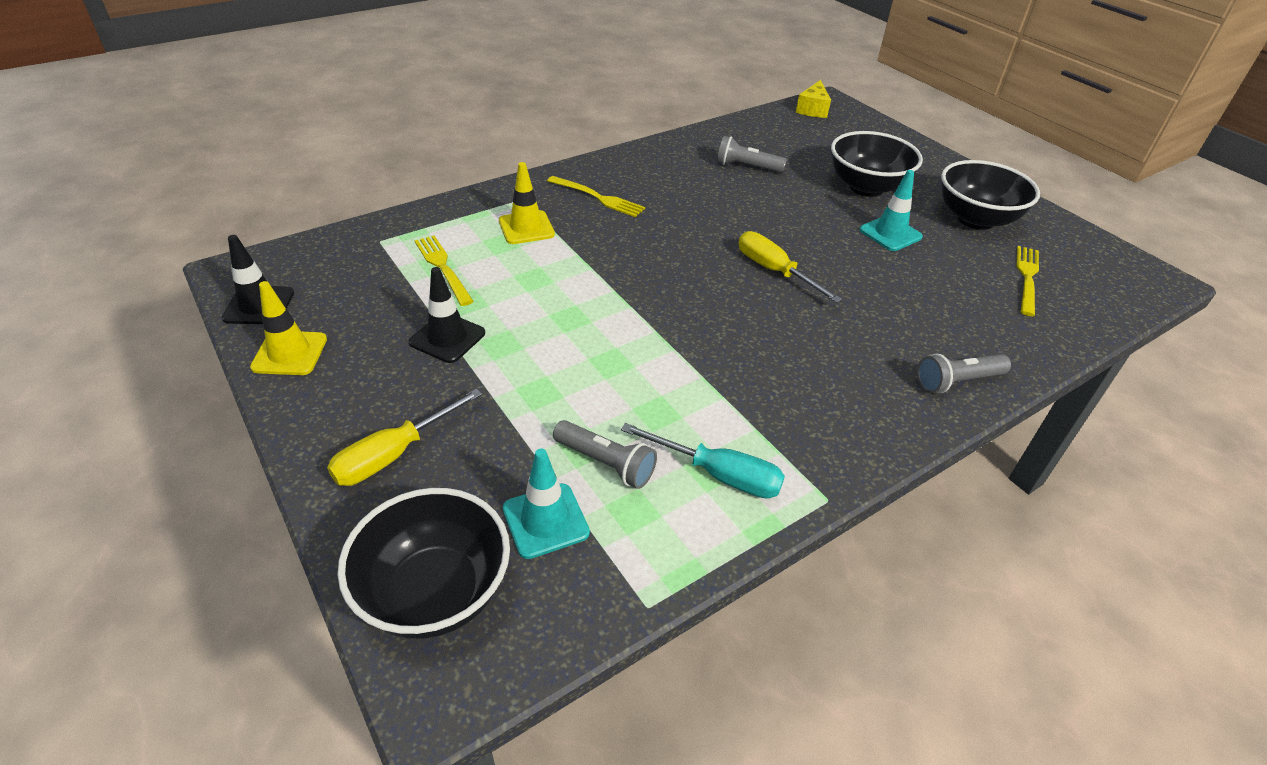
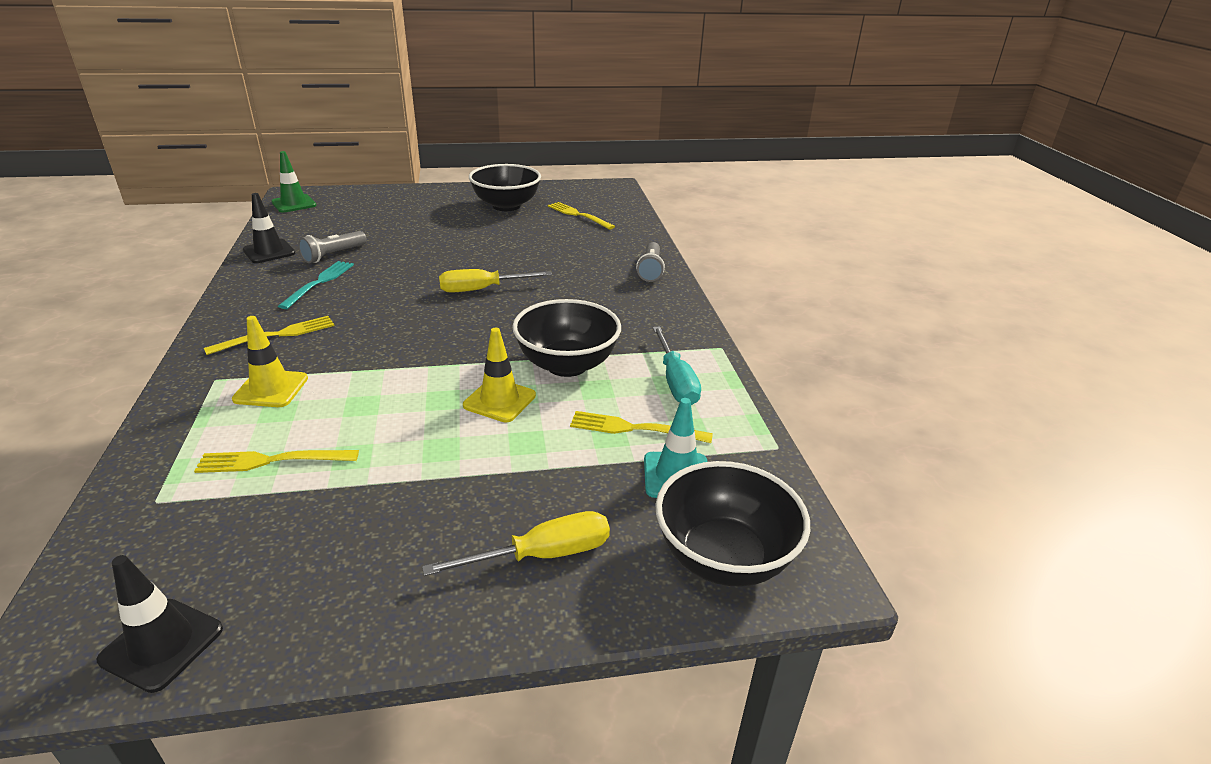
camera: 65 degrees left, 10 degrees down
yellow traffic cone [250,281,327,375] -> yellow traffic cone moved to [463,327,536,423]
yellow screwdriver [327,389,482,486] -> yellow screwdriver turned 90 degrees counterclockwise [422,511,610,576]
black traffic cone [409,267,485,363] -> black traffic cone moved to [243,193,295,263]
grey flashlight [553,420,657,489] -> yellow fork [570,411,713,443]
turquoise screwdriver [621,423,785,499] -> turquoise screwdriver turned 120 degrees clockwise [653,326,701,405]
yellow cheese [796,80,831,118] -> green traffic cone [271,151,317,213]
black bowl [831,131,923,197] -> black bowl moved to [512,299,621,377]
turquoise traffic cone [859,170,923,251] -> none
none -> turquoise fork [278,261,354,309]

